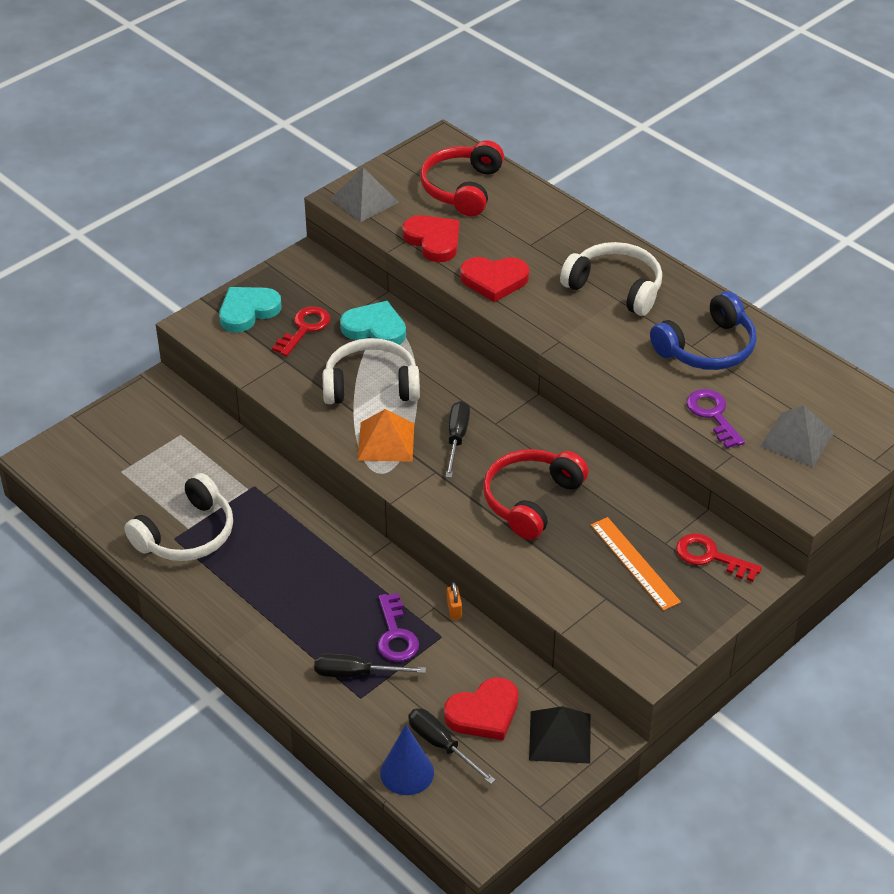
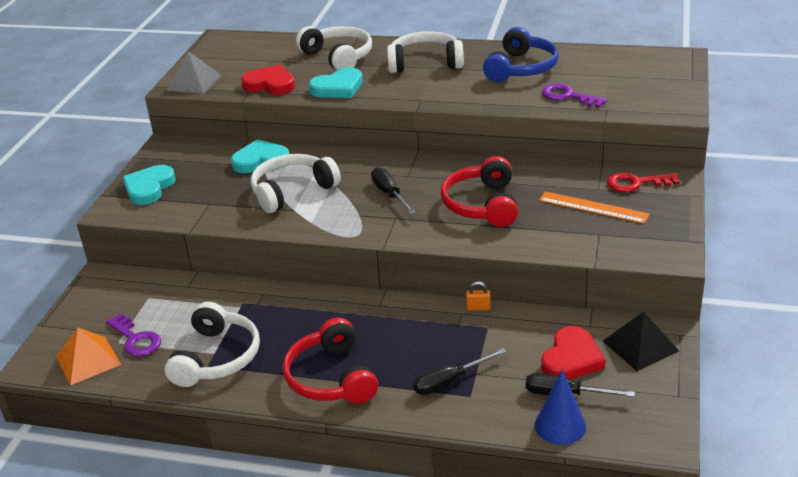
camera: 30 degrees left, 10 degrees down
red key [272,306,330,356] -> none
orange pyramid [358,409,414,462] -> orange pyramid moved to [56,328,121,385]
purple key [378,593,419,662] -> purple key moved to [106,313,161,356]
red headphones [420,140,504,216] -> red headphones moved to [283,317,378,404]
orange padlock [447,582,462,620] -> orange padlock turned 45 degrees counterclockwise [466,281,491,310]
red heart [460,257,529,302] -> turquoise heart [309,67,363,98]
grey pyramid [760,405,834,467] -> none
none -> white headphones [296,26,372,71]

